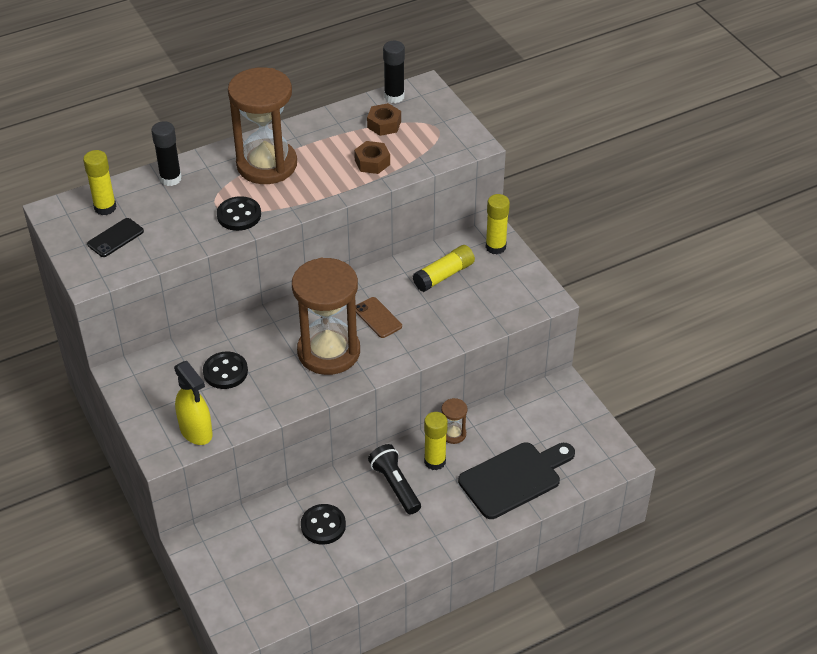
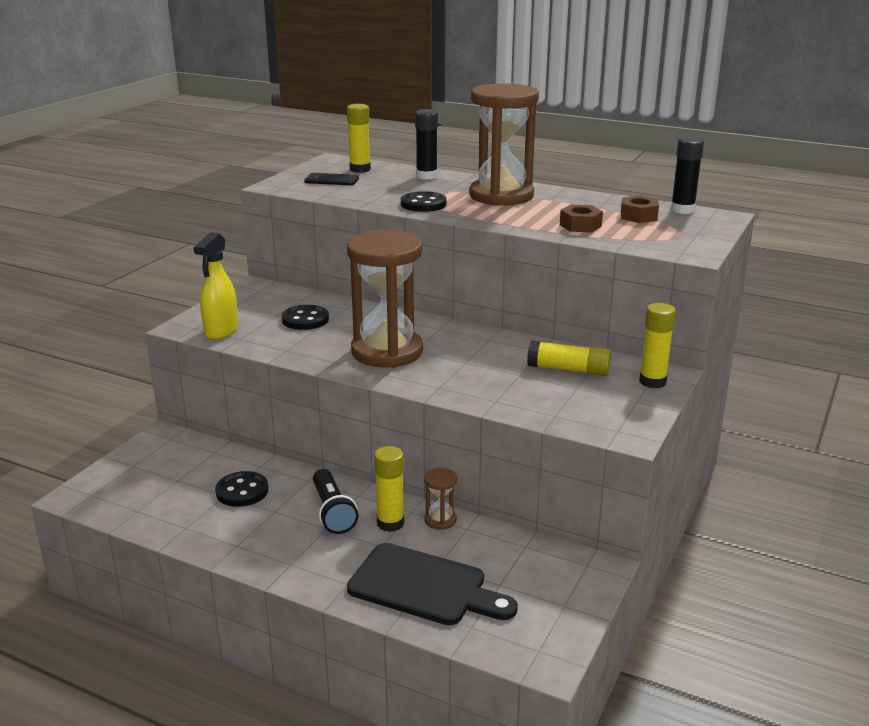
camera: 55 degrees right, 20 degrees down
brown phone [356,297,402,338] -> none
black flashlight [368,444,421,514] -> black flashlight turned 135 degrees clockwise [313,469,358,534]

